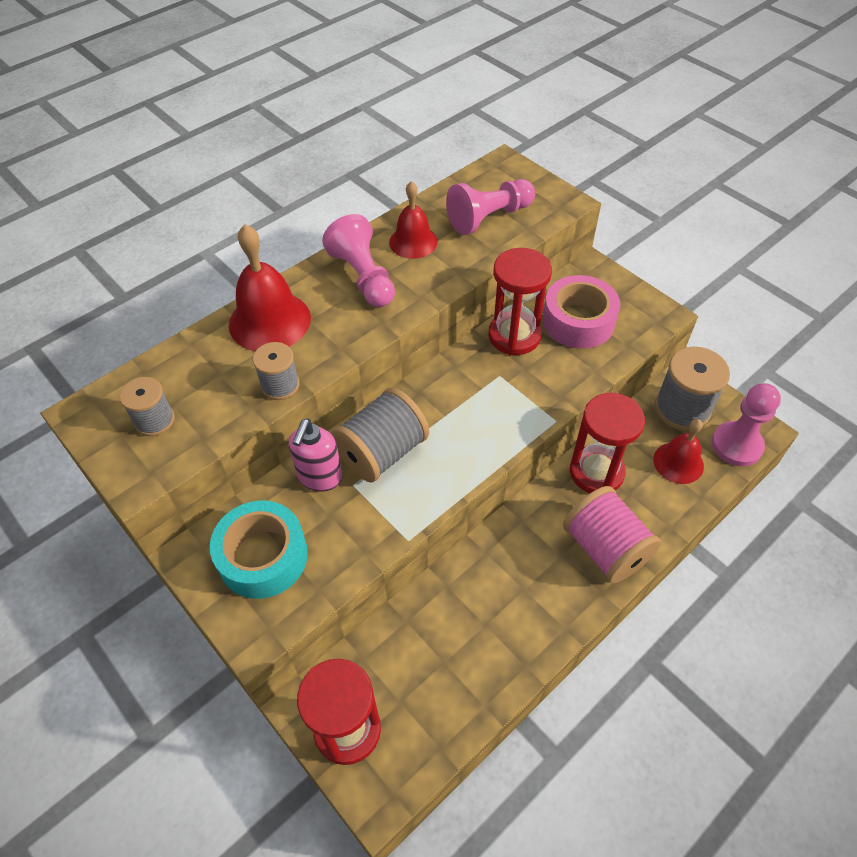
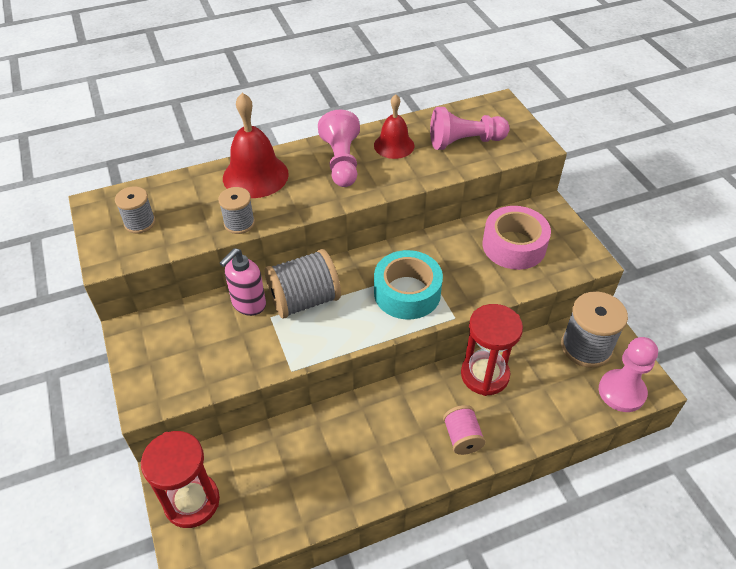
camera: 20 degrees right, 5 degrees down
turquoise tape [210,501,308,599] -> turquoise tape moved to [374,250,443,320]
red hourglass [488,248,552,356] -> none
pink spool [563,486,661,584] -> pink spool [443,405,486,455], size x0.58
red bell [653,419,704,484] -> none

